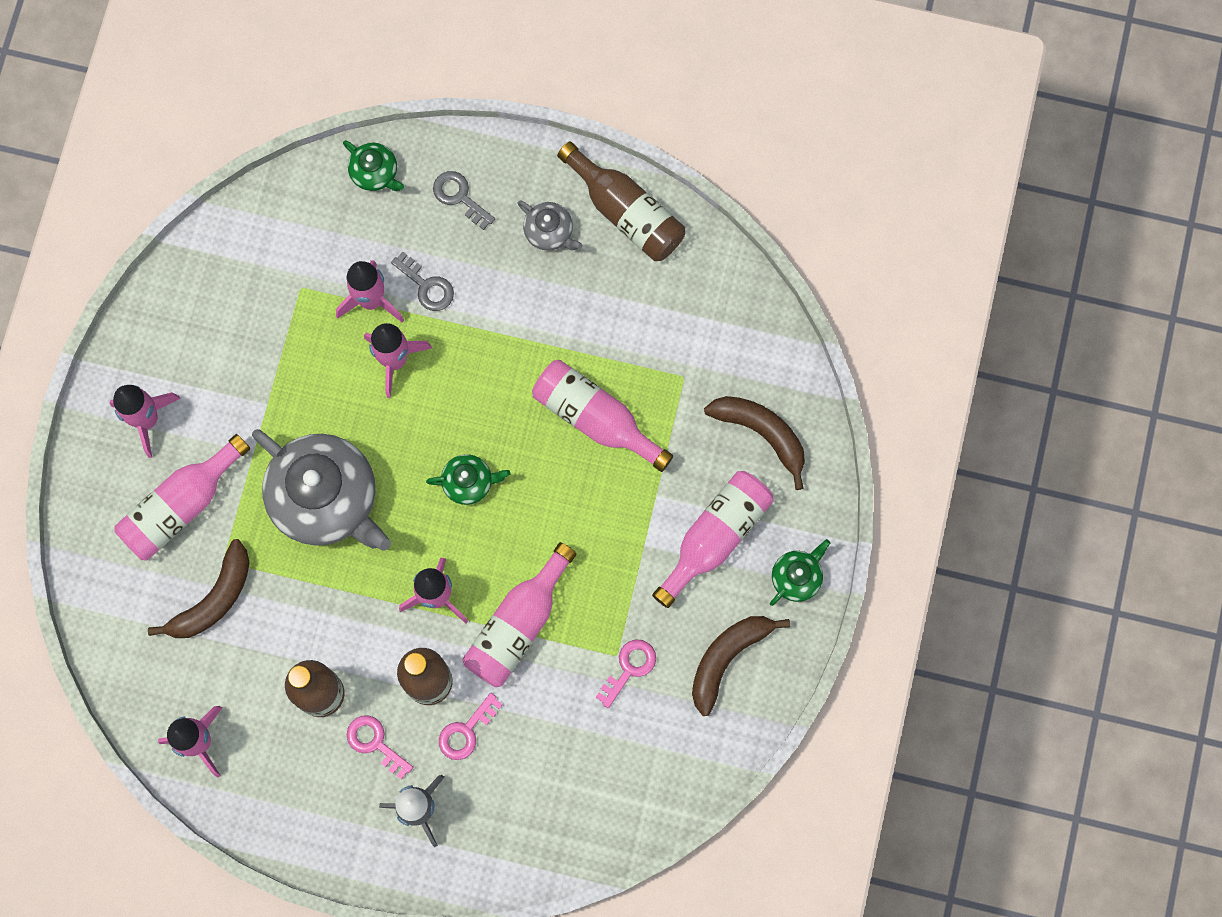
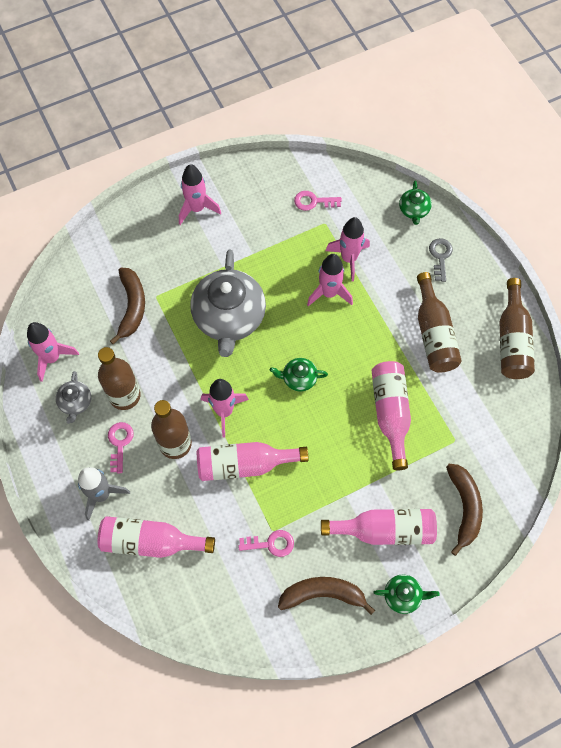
camera: 50 degrees right, 10 degrees down
pink bottle [114,434,250,560] -> pink bottle moved to [97,516,215,558]
brown banana [148,539,250,638] -> brown banana turned 90 degrees counterclockwise [110,267,145,345]
grey key [391,252,454,311] -> none
green teapot [426,454,510,505] -> green teapot turned 135 degrees clockwise [269,358,328,392]
pink key [439,693,503,760] -> pink key moved to [294,191,342,211]
grey teapot [517,200,583,251] -> grey teapot moved to [56,371,91,424]
none -> brown bottle [417,272,462,373]

